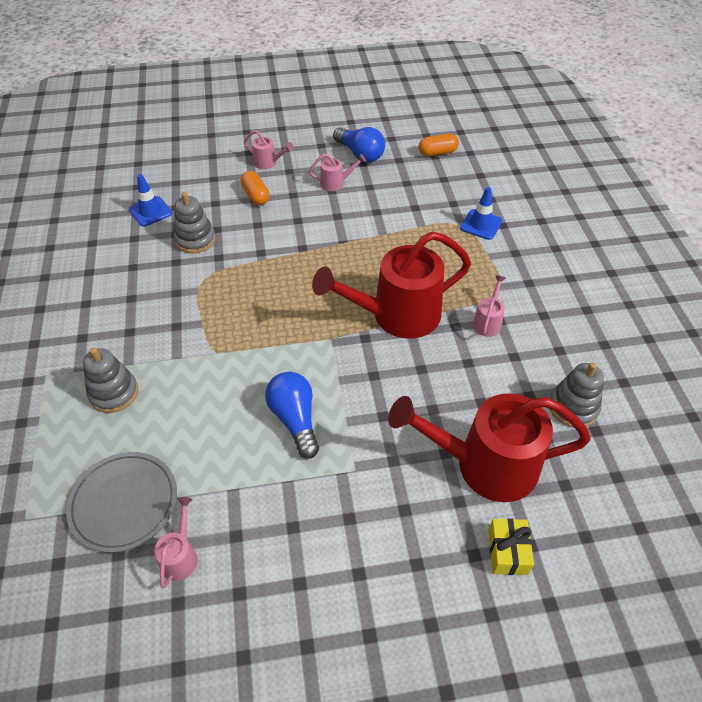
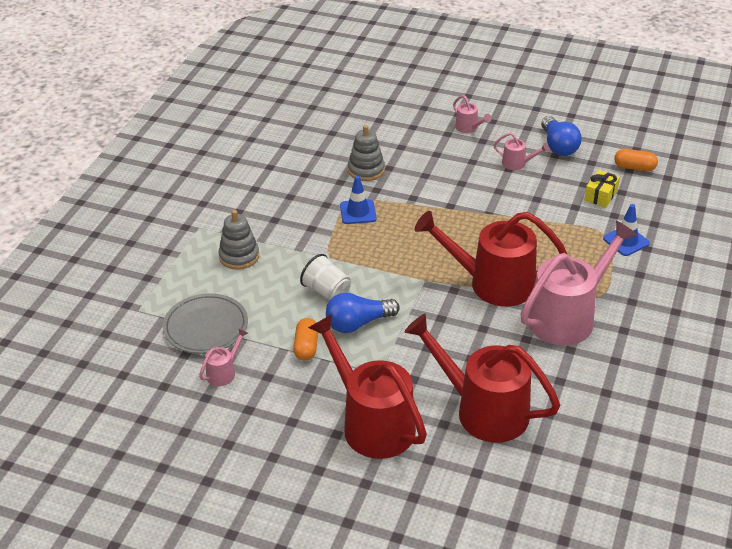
camera: 30 degrees right, 10 degrees down
blue traffic cone [129,174,172,227] -> blue traffic cone moved to [340,176,376,224]
orange capsule [241,171,269,205] -> orange capsule moved to [293,318,318,361]
blue light bulb [265,372,319,459] -> blue light bulb turned 120 degrees counterclockwise [326,293,400,333]
pink watering can [472,275,506,337] -> pink watering can [520,221,637,346], size x2.37
yellow gift [488,518,534,575] -> yellow gift moved to [584,170,620,208]
grey stacking toy [550,362,604,428] -> none
none -> white cup [300,254,351,301]
none -> red watering can [308,314,427,459]

